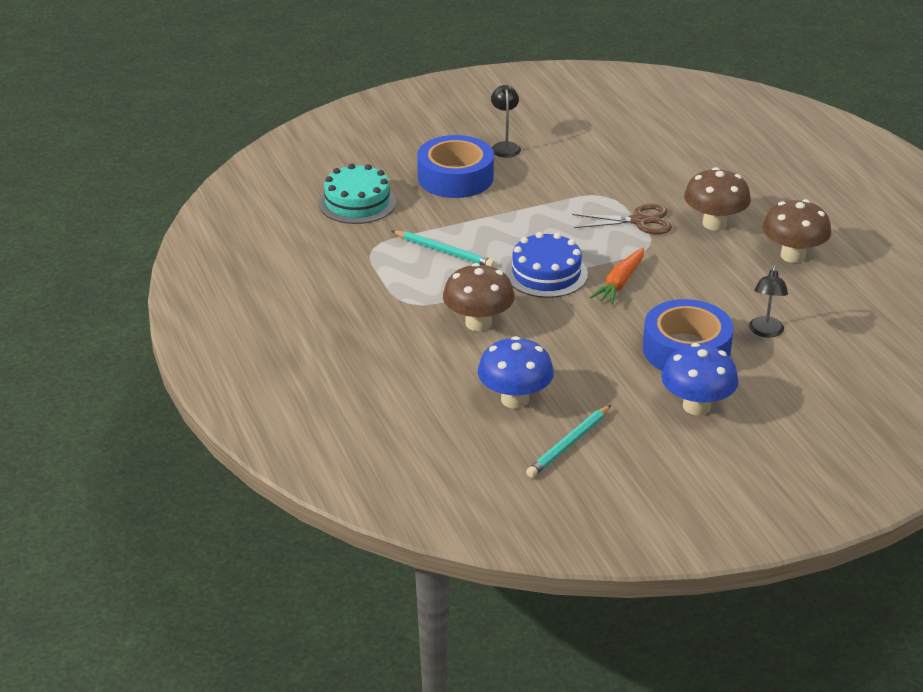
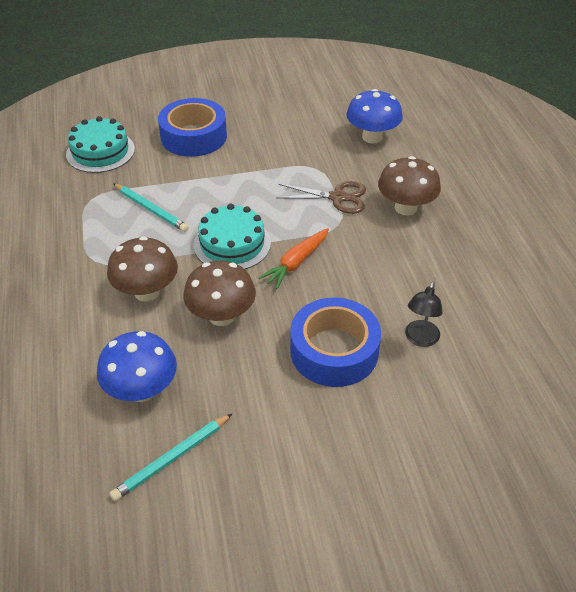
camera: 10 degrees right, 10 degrees up
black lamp [491,85,521,158] -> none
blue cake [505,232,588,298] -> turquoise cake [194,204,271,269]
blue mushroom [661,343,739,415] -> blue mushroom moved to [346,89,403,143]
brown mushroom [763,199,831,263] -> brown mushroom moved to [183,260,256,326]

